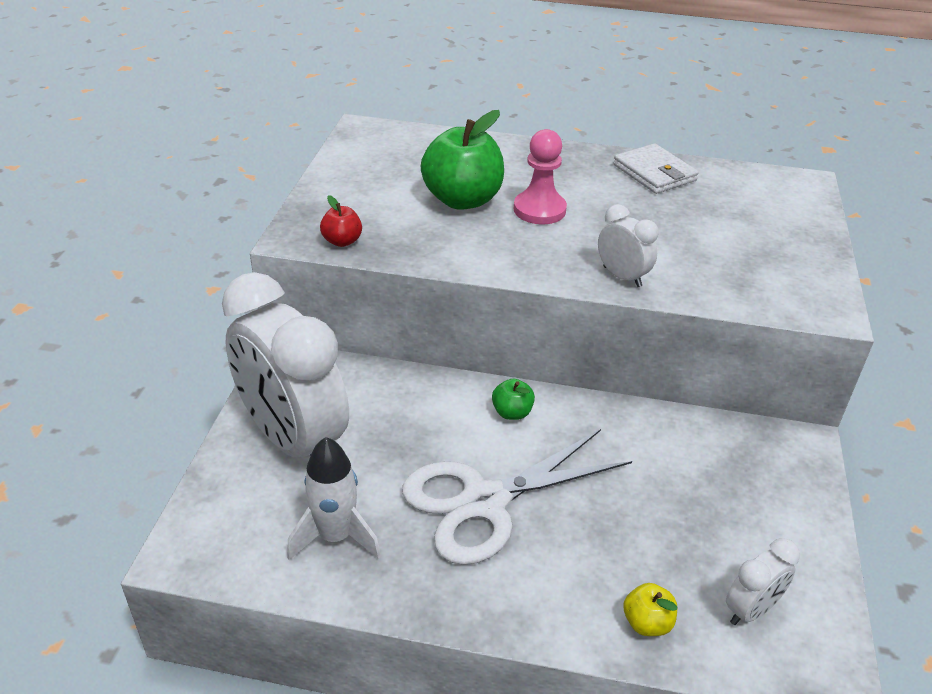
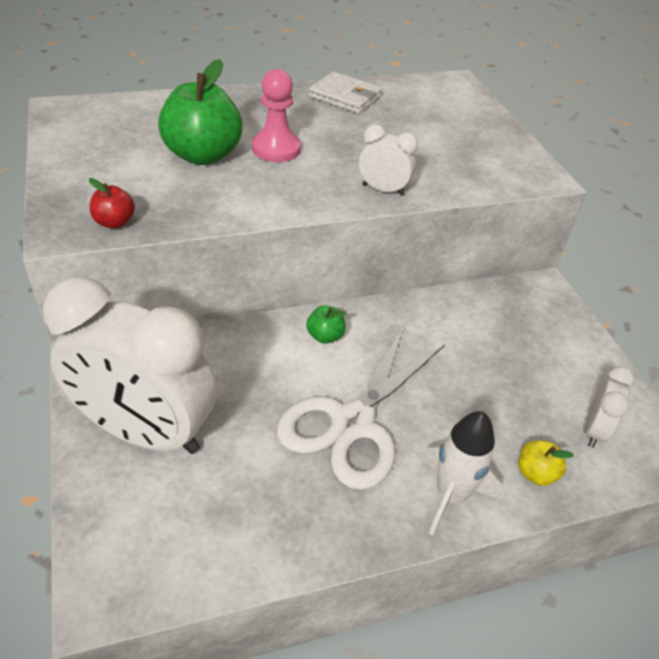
camera: 30 degrees left, 5 degrees up
white rocket [287,437,381,560] -> white rocket moved to [421,411,503,536]

